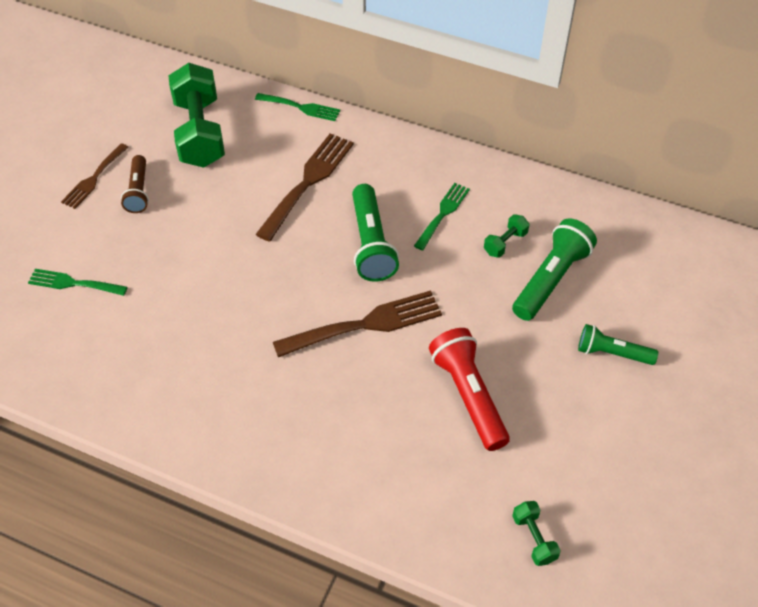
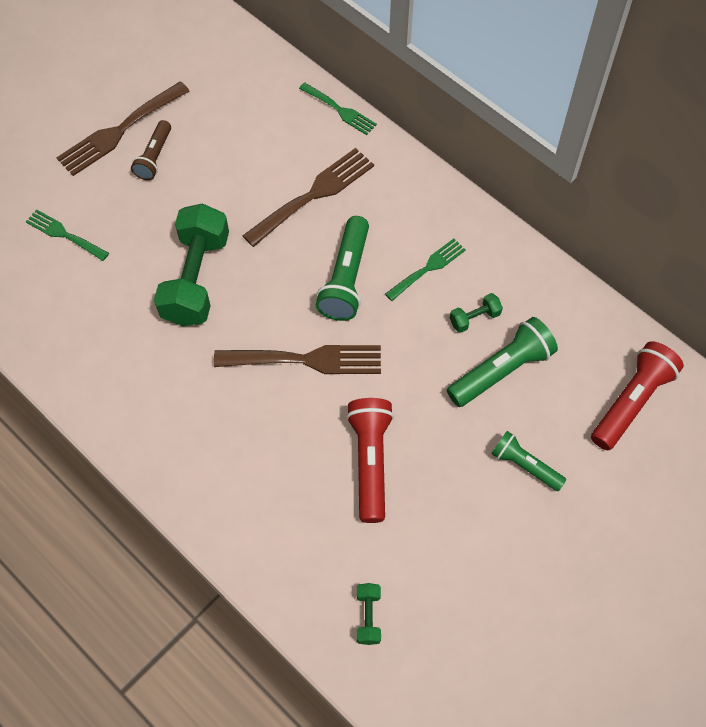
camera: 20 degrees right, 10 degrees up
brown fork [61,143,129,209] -> brown fork [56,81,190,176], size x1.66
green dumbbell [168,63,225,168] -> green dumbbell moved to [154,203,229,326]
none -> red flashlight [591,341,684,450]

